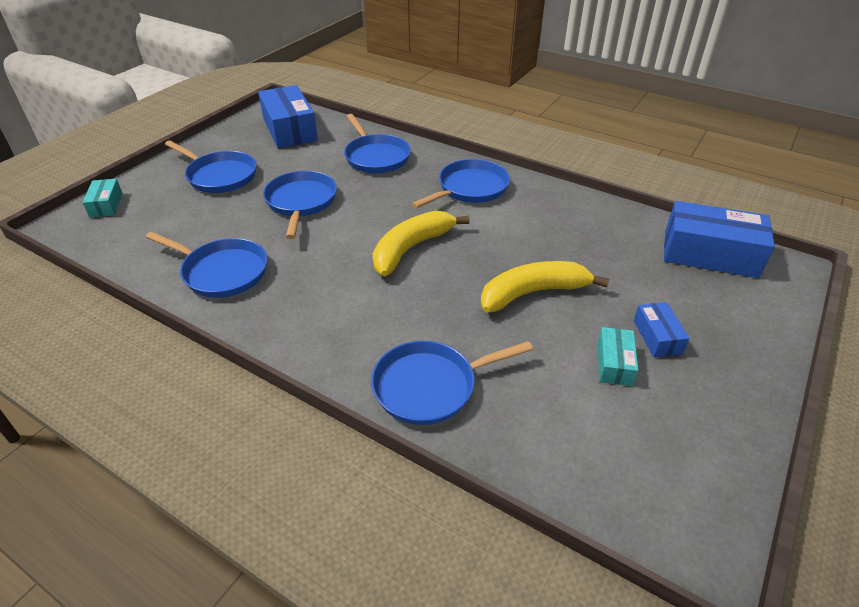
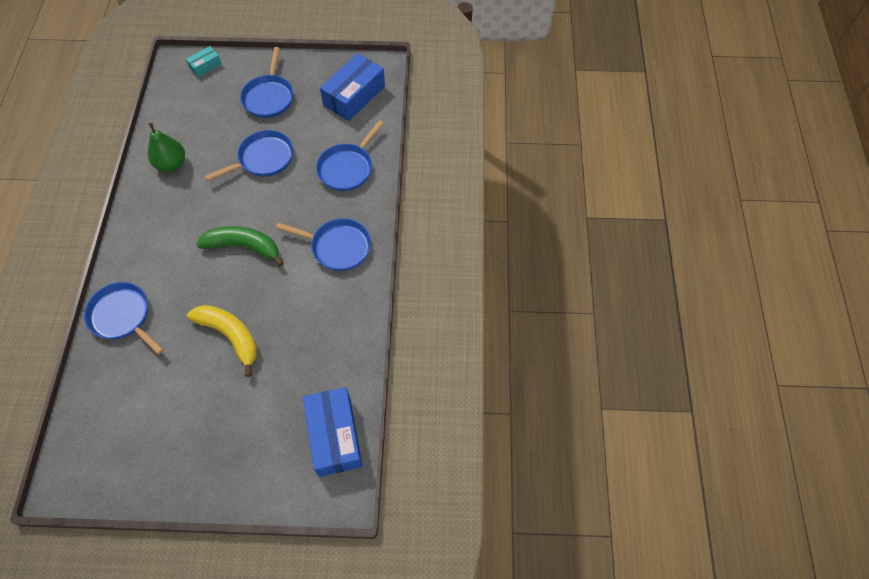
camera: 60 degrees right, 20 degrees up
blue pan [146,232,268,298] -> green pear [148,122,185,172]
yellow banana [373,211,469,276] -> green banana [196,226,284,267]
turquoise box [597,327,638,386] -> none
blue box [634,302,690,357] -> none

